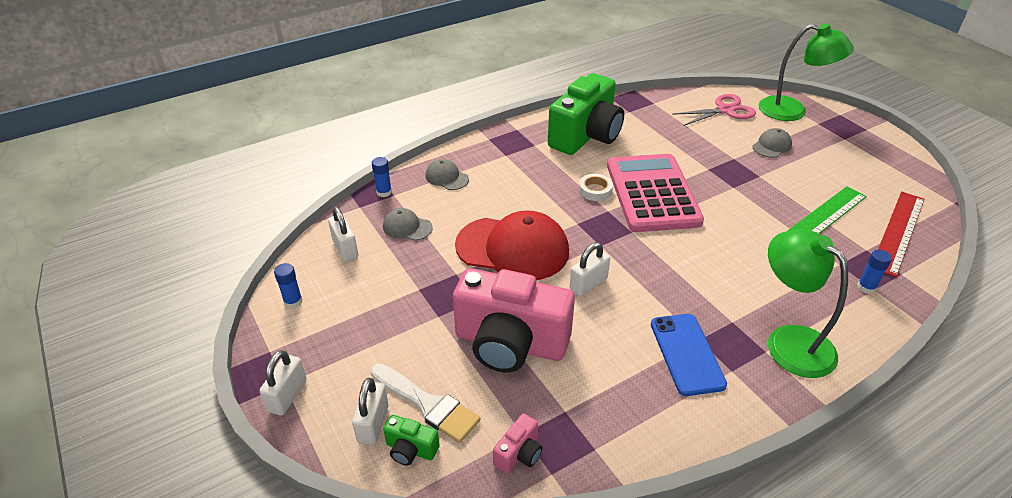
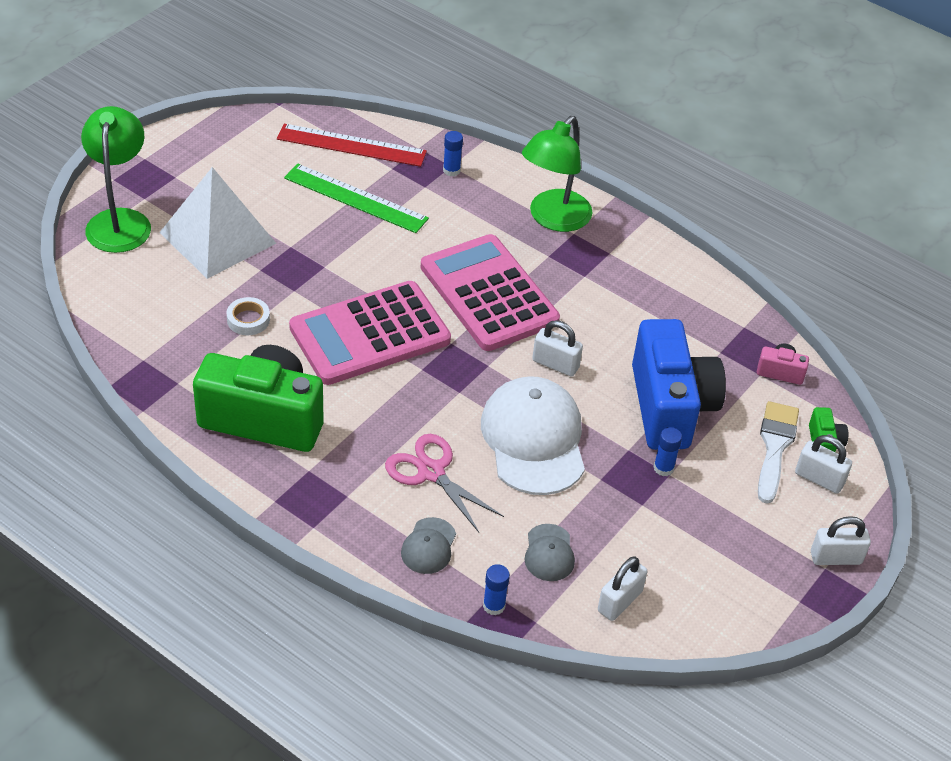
camera: 115 degrees left, 5 degrees up
blue glue stick [274,263,302,308] -> blue glue stick moved to [654,427,682,476]
white padlock [352,378,389,445] -> white padlock turned 45 degrees clockwise [795,435,852,494]
pink camera [453,268,575,373] -> blue camera [632,319,726,450]
red cap [455,210,569,280] -> white cap [481,376,585,495]
white tape [579,174,613,201] -> white tape moved to [226,297,270,336]
blue phone [651,314,727,396] -> none
pink scissors [672,94,756,126] -> pink scissors moved to [385,434,504,532]
grey cap [752,128,792,158] -> white pyramid [159,167,276,279]
none -> pink calculator [421,234,560,351]

